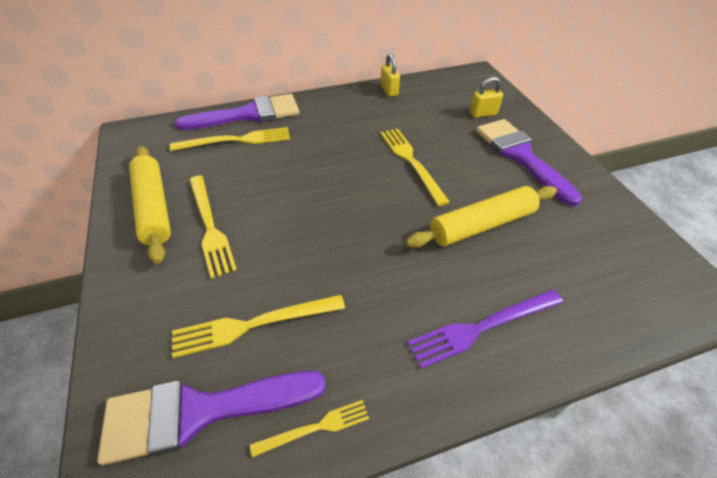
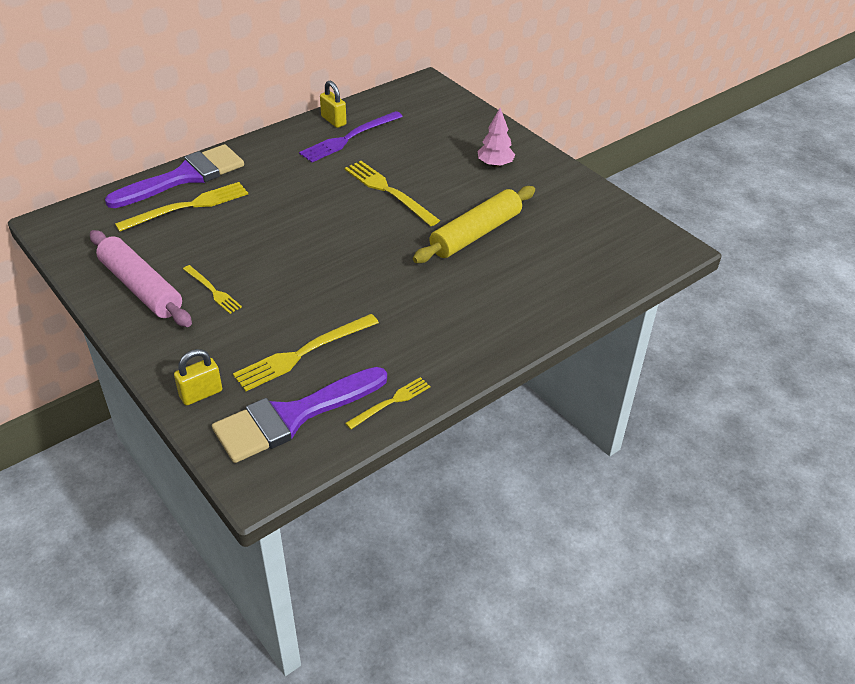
camera: 20 degrees left, 5 degrees down
yellow rolling pin [129,146,171,264] -> pink rolling pin [90,230,192,327]
yellow fork [189,175,237,279] -> yellow fork [183,265,242,314], size x0.59
purple fork [407,290,563,369] -> purple fork moved to [299,111,403,163]
yellow padlock [470,77,503,118] -> yellow padlock moved to [174,349,222,405]
purple brush [476,119,582,206] -> pink tree [478,108,515,167]

